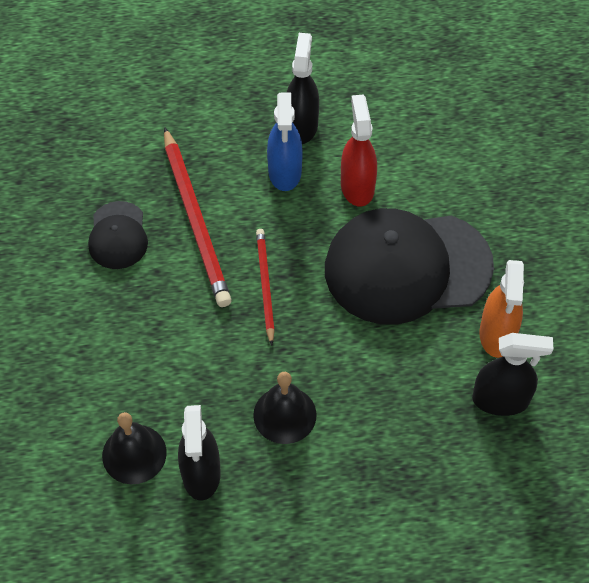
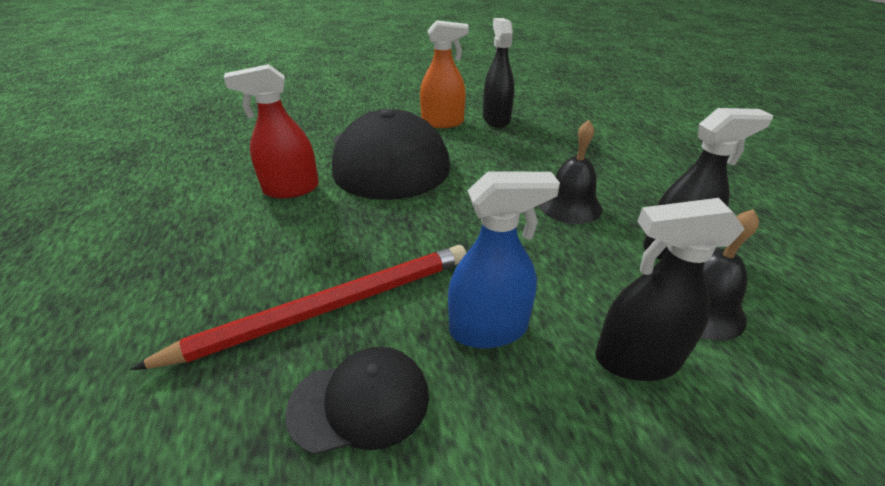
camera: 100 degrees left, 20 degrees down
red pencil [256,229,275,346] -> none
blue spray bottle [267,92,303,191] -> blue spray bottle moved to [448,171,560,348]
black spray bottle [286,33,319,144] -> black spray bottle moved to [595,198,745,381]

